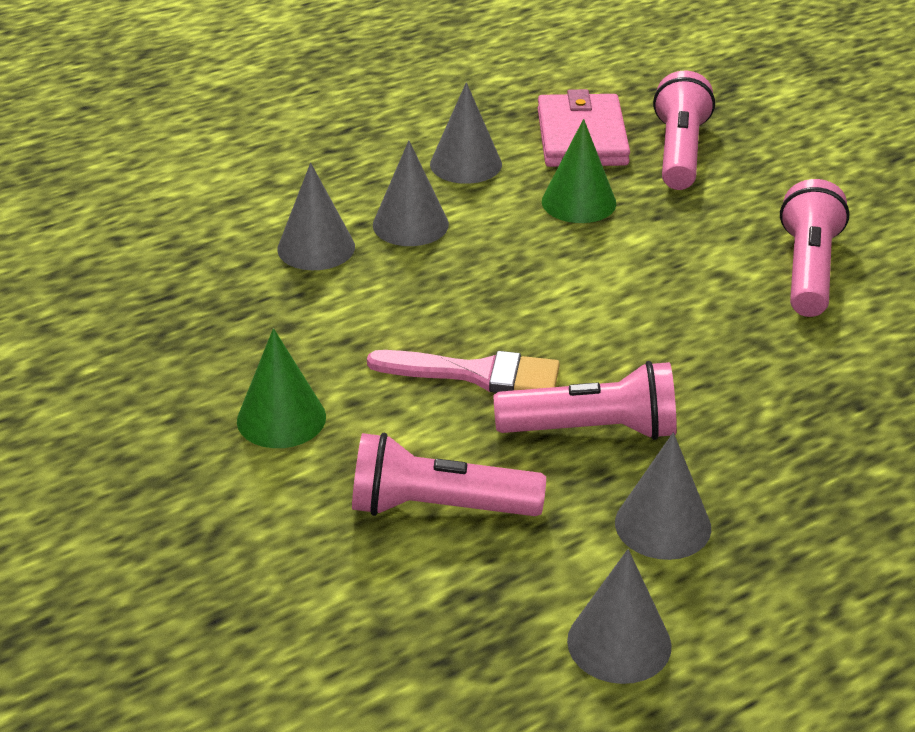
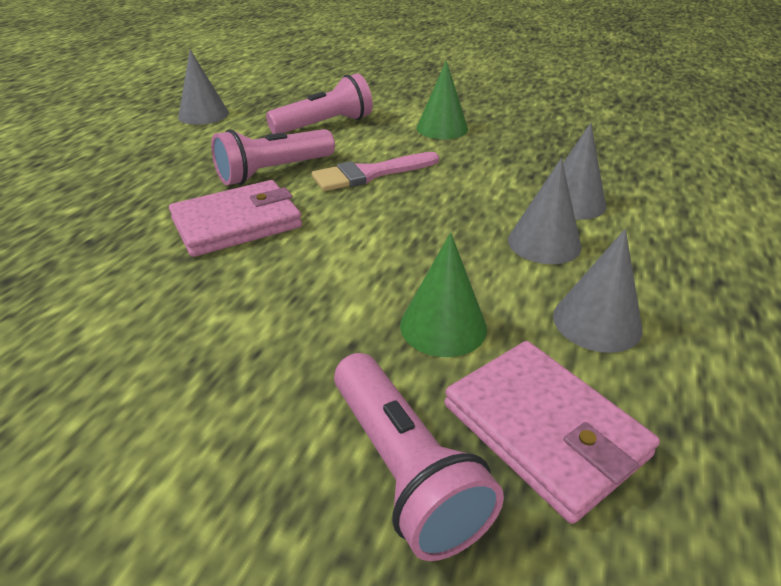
camera: 145 degrees right, 0 degrees up
grey cone [615,432,711,560] -> none
pink flashlight [780,179,850,317] -> none
none -> pink wallet [169,180,302,257]

